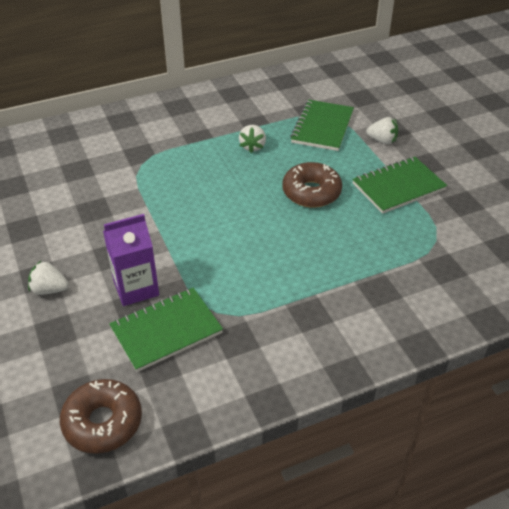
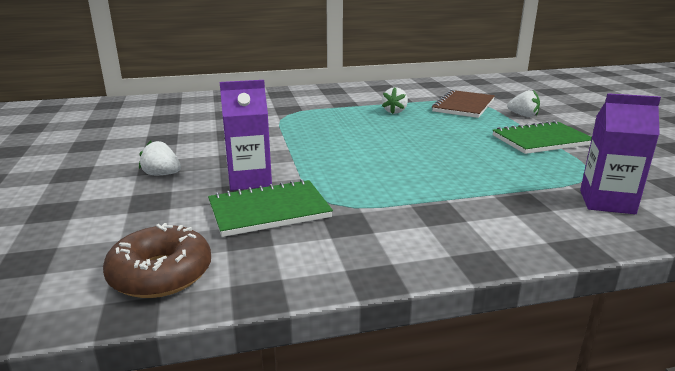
camera: 10 degrees right, 20 degrees down
brown donut [282,162,342,208] -> none
green notebook [290,100,354,151] -> brown notebook [432,90,495,118]
none -> purple carton [580,93,661,214]

